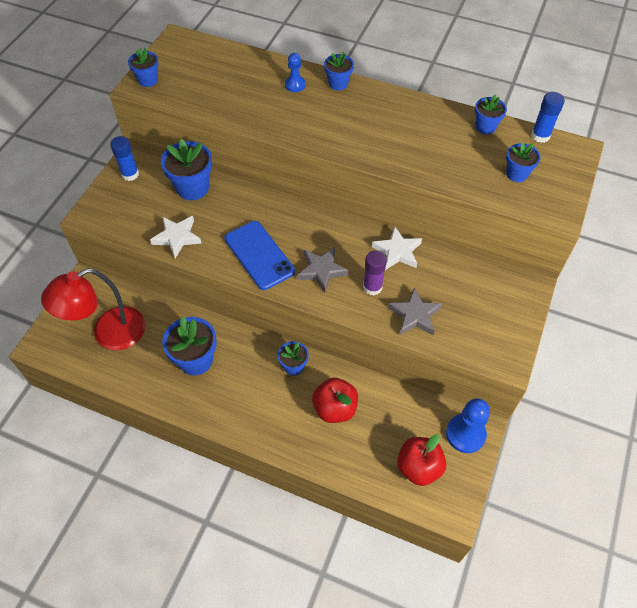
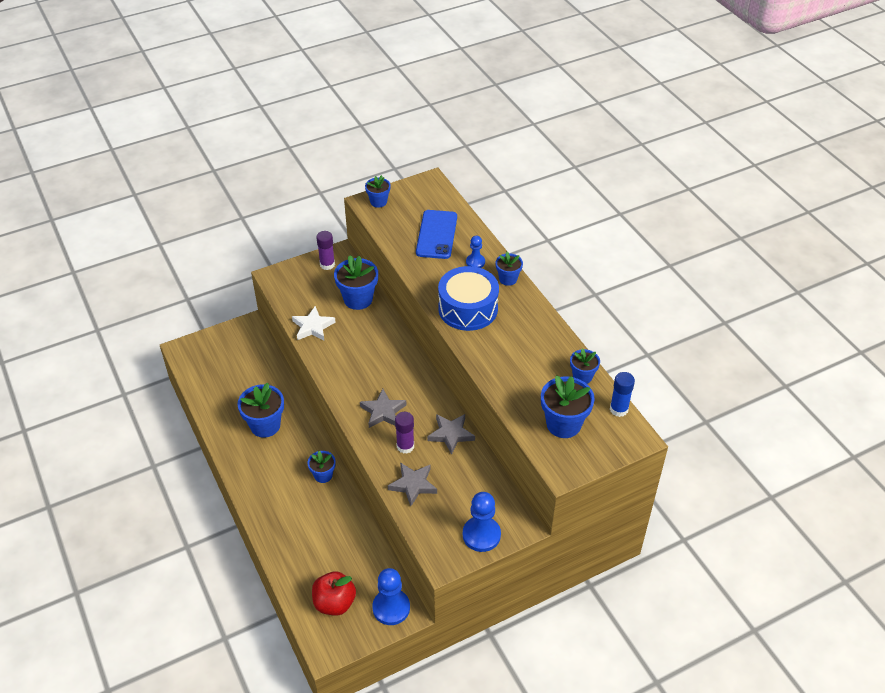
camera: 40 degrees right, 10 degrees down
red lamp [41,268,146,350] -> none
blue glue stick [110,136,139,181] -> purple glue stick [316,231,335,270]
blue phone [225,221,295,290] -> blue phone moved to [416,210,457,259]
red apple [312,378,358,423] -> none
white star [372,226,422,270] -> grey star [427,414,475,455]
blue flower pot [506,142,541,182] -> blue flower pot [541,375,595,438], size x1.70
none -> blue drum [438,266,499,331]
none -> blue pawn [463,492,501,552]

